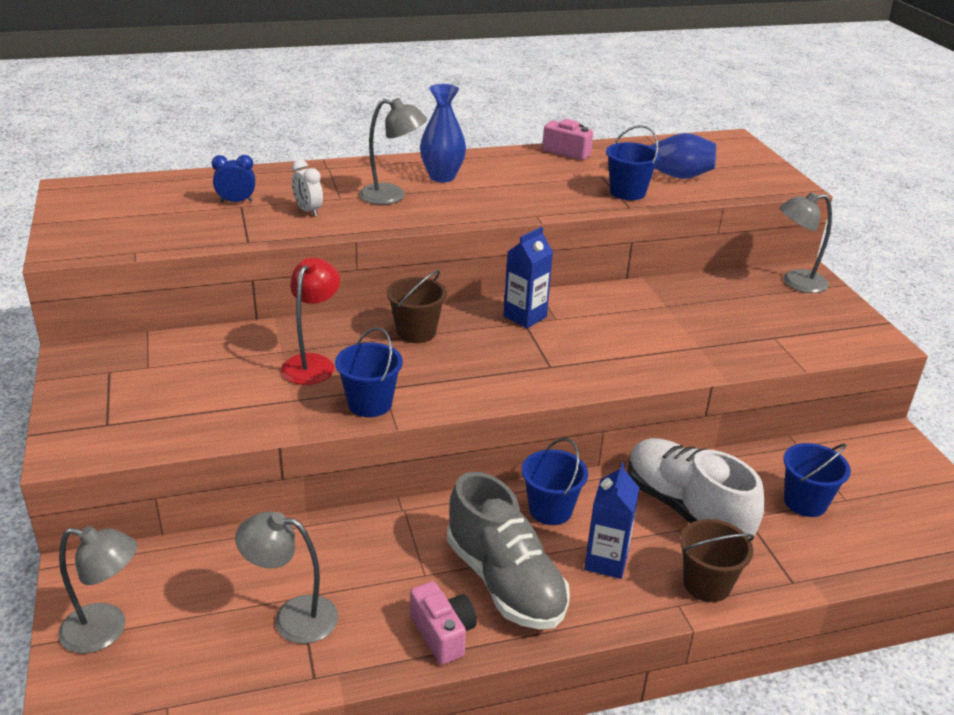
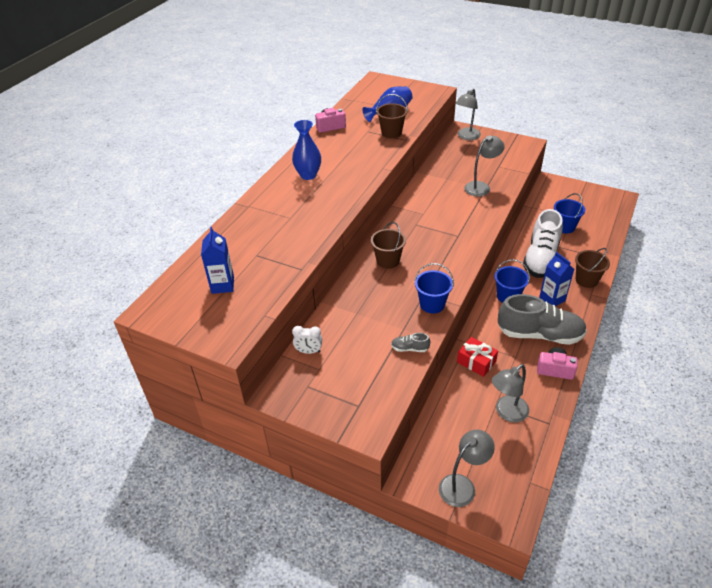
camera: 45 degrees left, 10 degrees up
blue clock [212,155,255,203] -> none
red lamp [281,258,340,385] -> none
white clock [292,160,323,217] -> white clock moved to [292,326,322,354]
grey lamp [359,98,427,205] -> grey lamp moved to [464,135,505,197]
blue carton [504,227,553,328] -> blue carton moved to [201,227,234,294]
blue bucket [606,125,660,200] -> brown bucket [376,94,408,138]
white shoe [627,438,764,539] -> white shoe turned 75 degrees counterclockwise [523,209,563,278]
none -> grey shoe [391,333,430,352]
none -> red gift [457,337,498,377]

